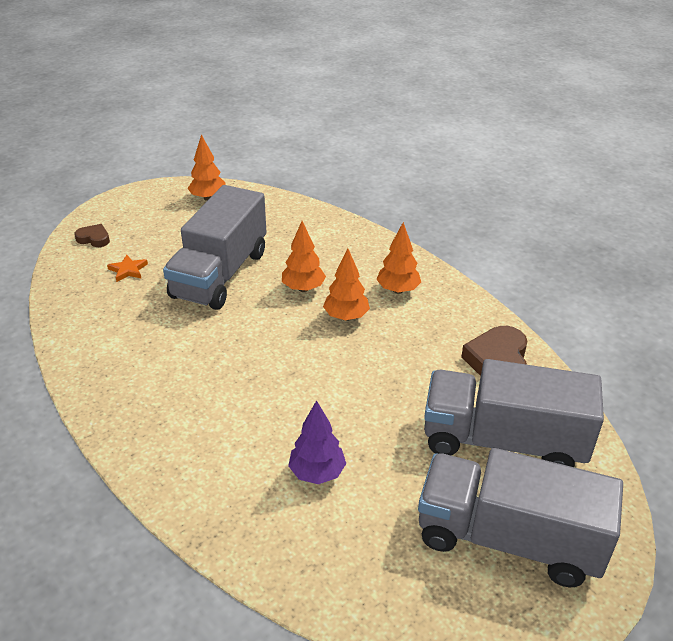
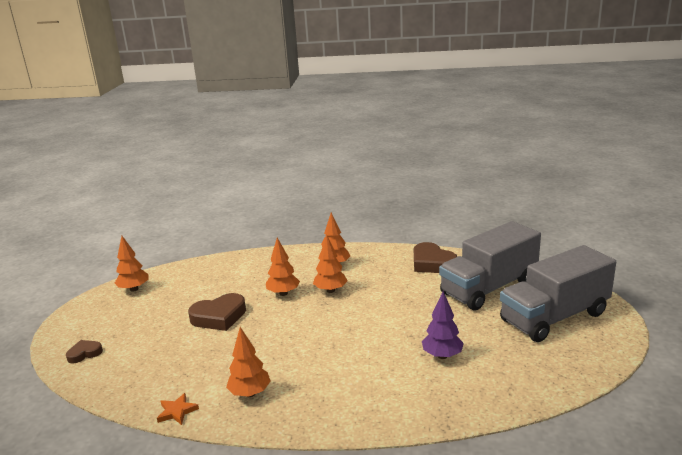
camera: 45 degrees left, 15 degrees down
orange star [107,254,148,282] -> orange star moved to [157,393,199,425]
grey truck [163,185,267,310] -> brown heart [188,293,246,331]
none -> orange tree [226,327,271,397]

